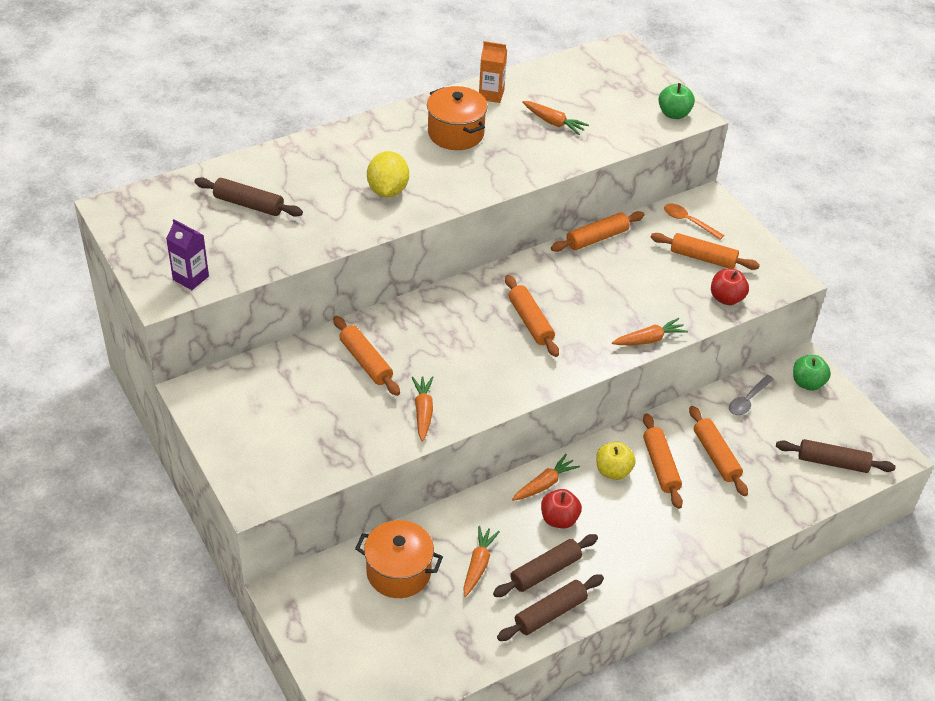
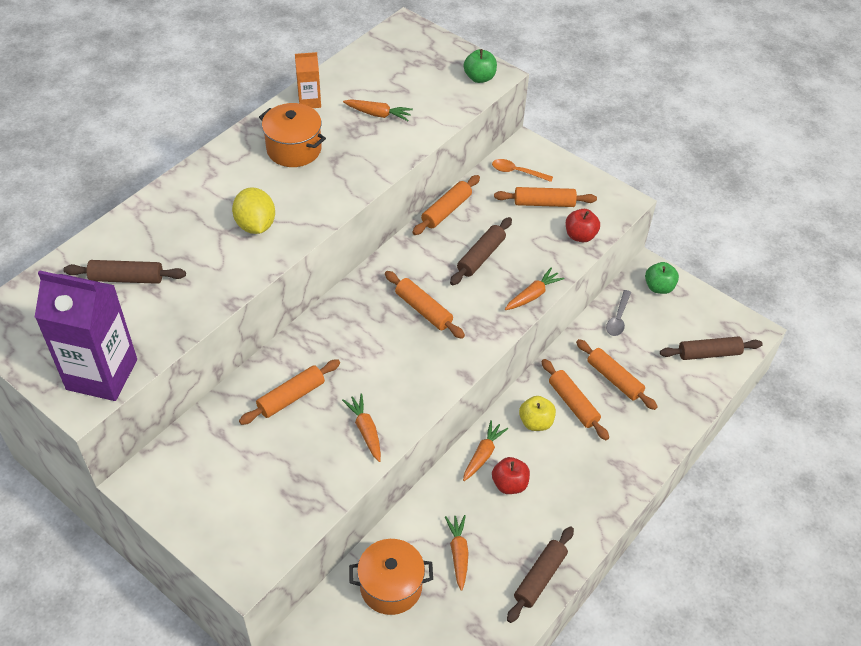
camera: 20 degrees left, 5 degrees up
purple carton [166,219,209,290] -> purple carton [35,270,137,401], size x2.03
orange rolling pin [333,316,400,396] -> orange rolling pin turned 75 degrees counterclockwise [239,359,340,425]
brown rolling pin [493,534,598,597] -> brown rolling pin moved to [450,217,512,285]

